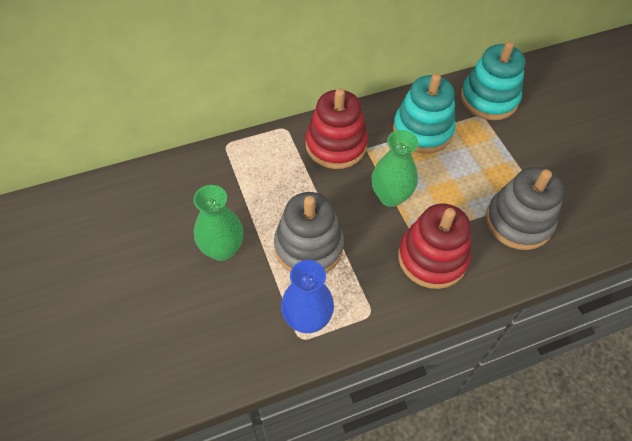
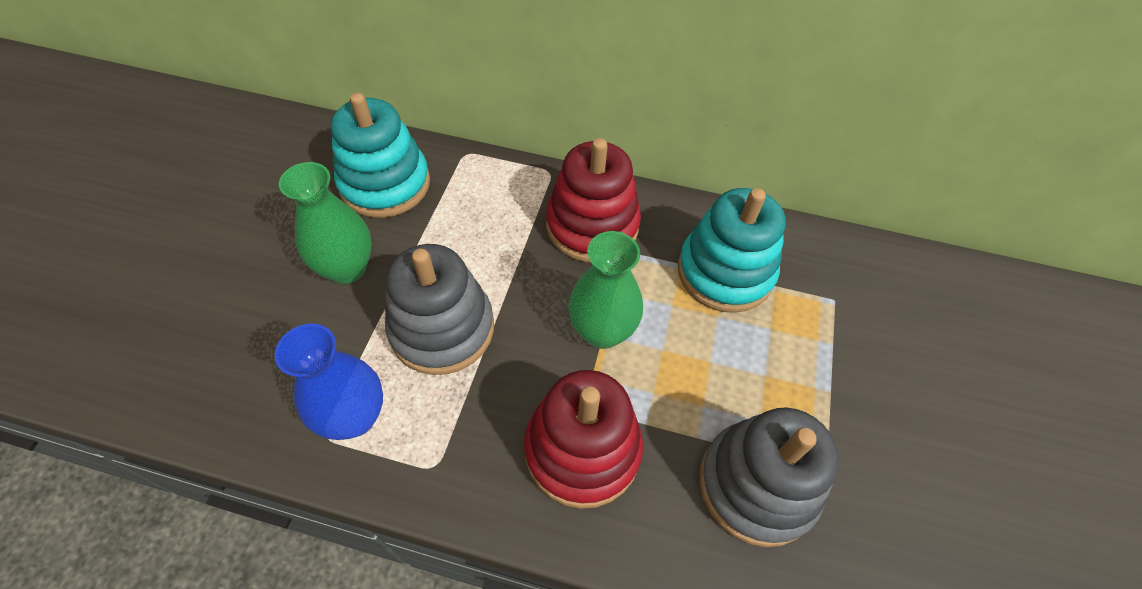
camera: 35 degrees right, 0 degrees up
turquoise stacking toy [461,41,525,120] -> turquoise stacking toy moved to [331,93,430,218]

